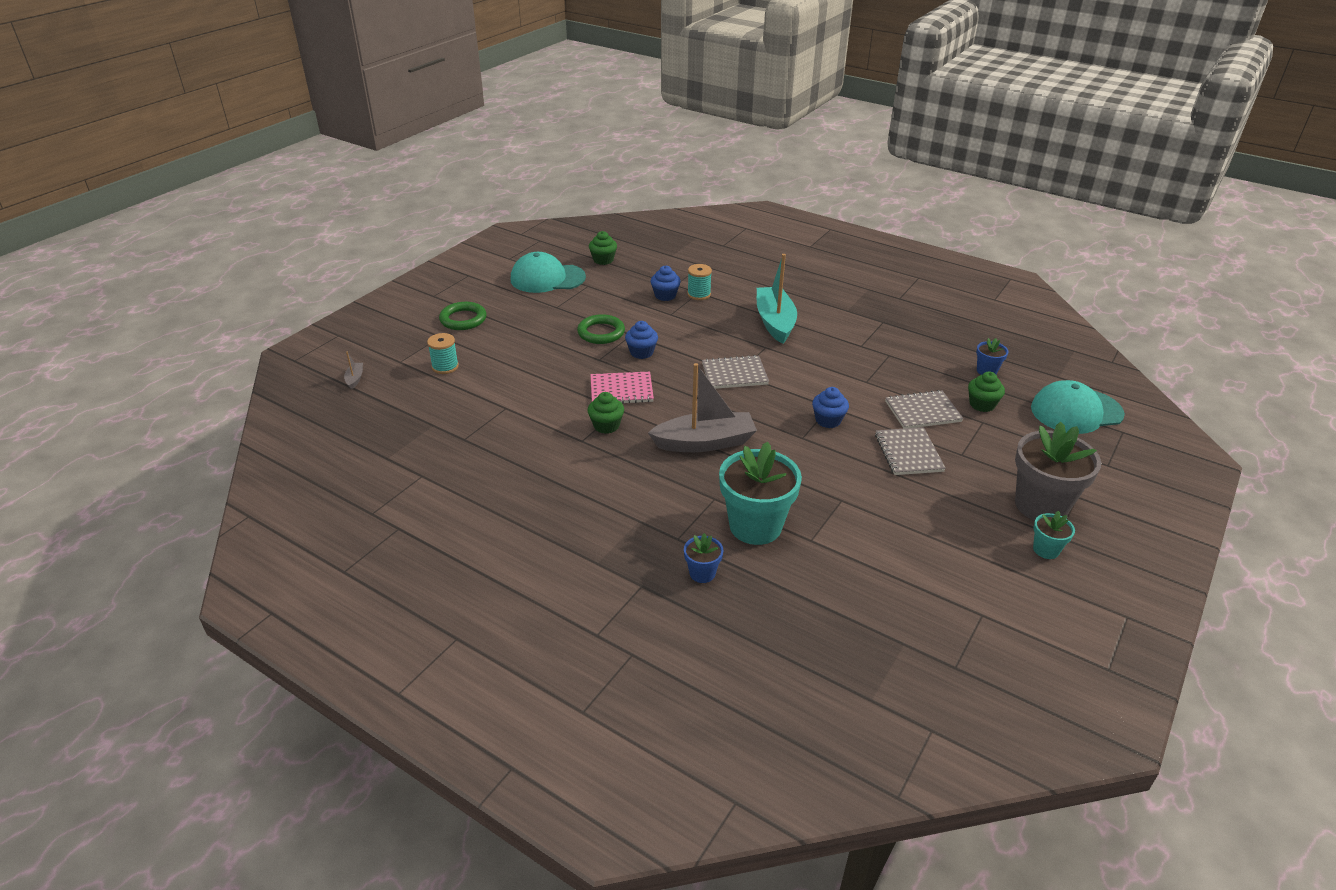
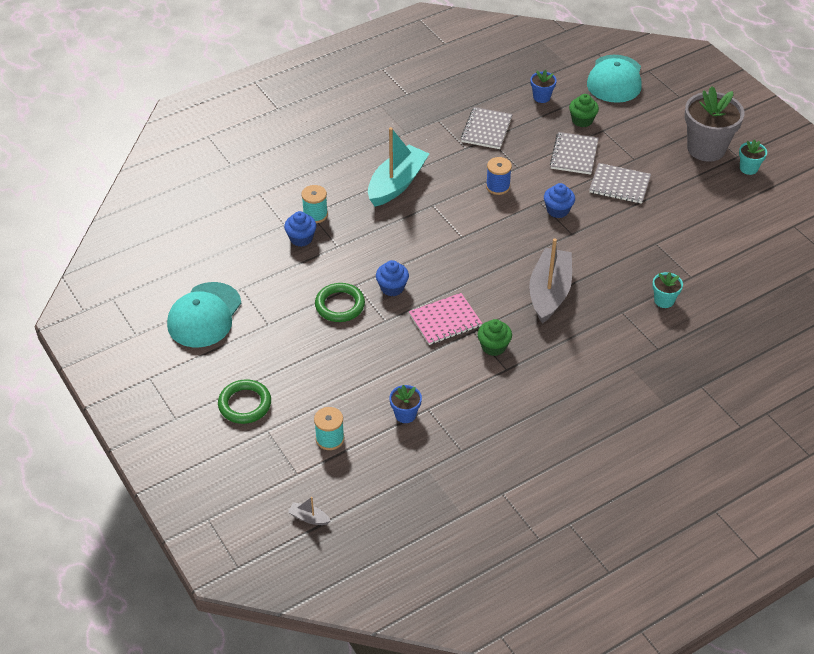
camera: 65 degrees left, 10 degrees up
green cupcake [589,231,617,265] -> none
pink notebook [590,371,654,404] -> pink notebook turned 45 degrees clockwise [409,293,482,345]
blue flower pot [684,533,723,583] -> blue flower pot moved to [389,385,422,423]
grey notebook [702,355,769,389] -> grey notebook moved to [461,107,513,149]
turquoise flower pot [719,441,802,545] -> turquoise flower pot [652,272,683,308], size x0.47
turquoise boat [757,254,797,344] -> turquoise boat turned 105 degrees clockwise [368,127,429,207]
none -> blue spool [486,157,512,195]

